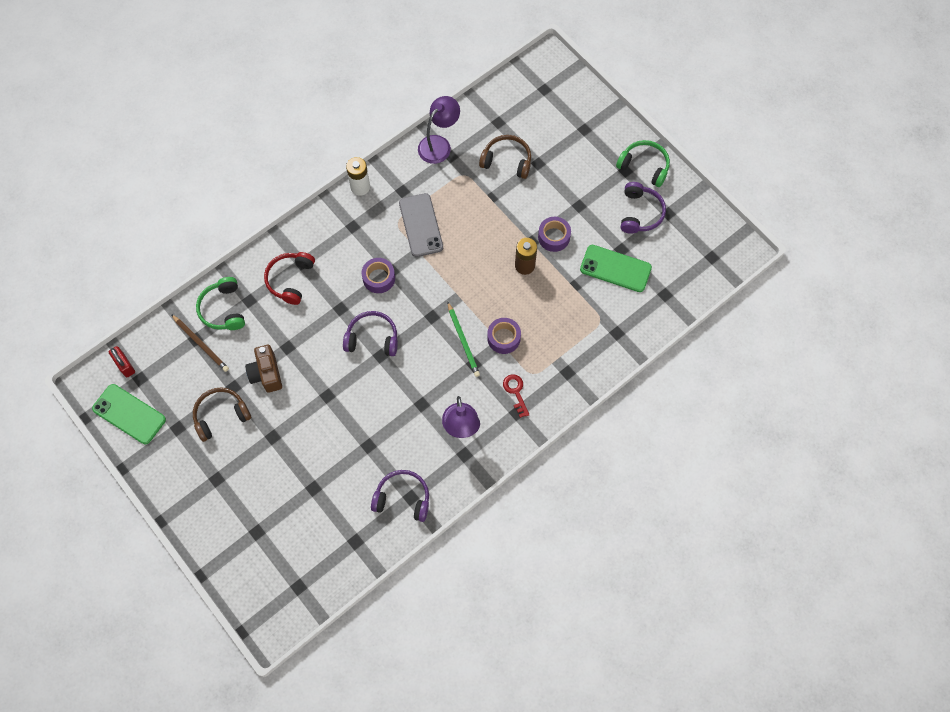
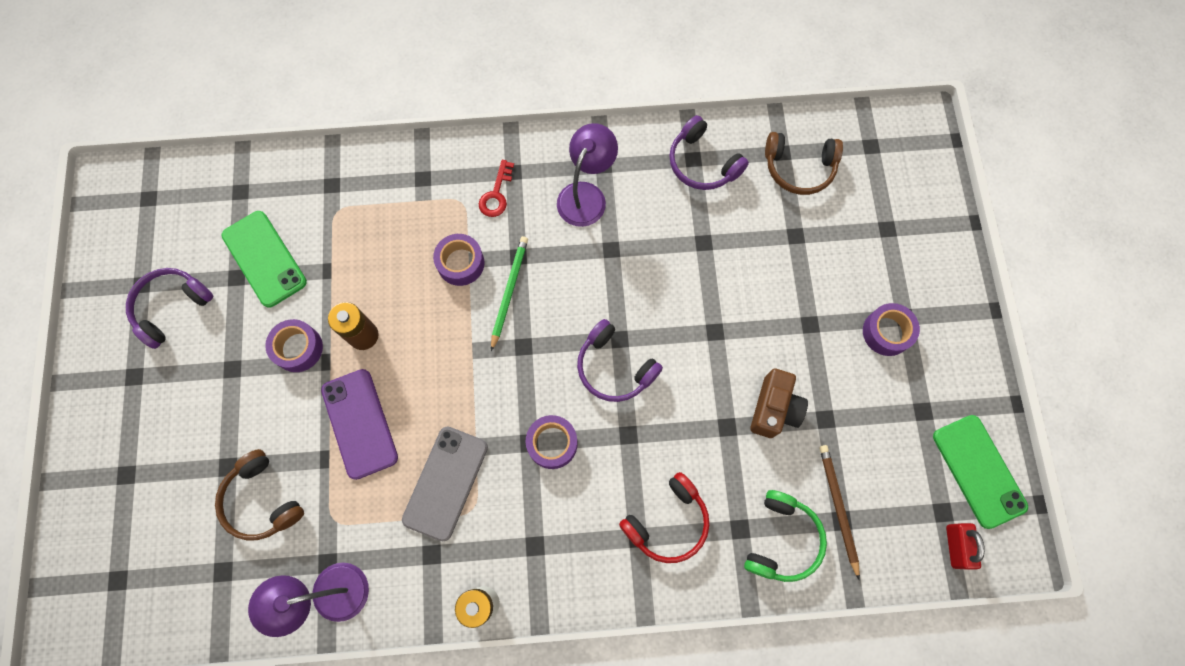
camera: 145 degrees left, 5 degrees up
brown headphones [193,387,251,442] -> brown headphones moved to [765,132,843,195]
green headphones [616,140,670,187] -> none
none -> purple phone [321,369,398,480]
none -> purple tape [863,303,920,356]

